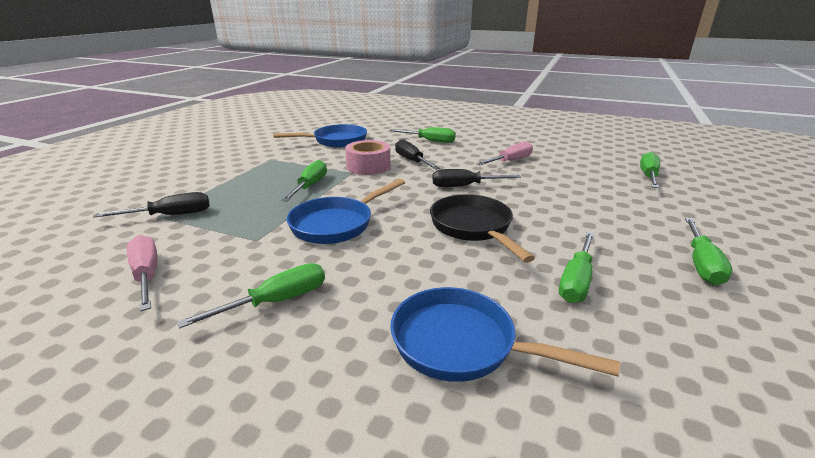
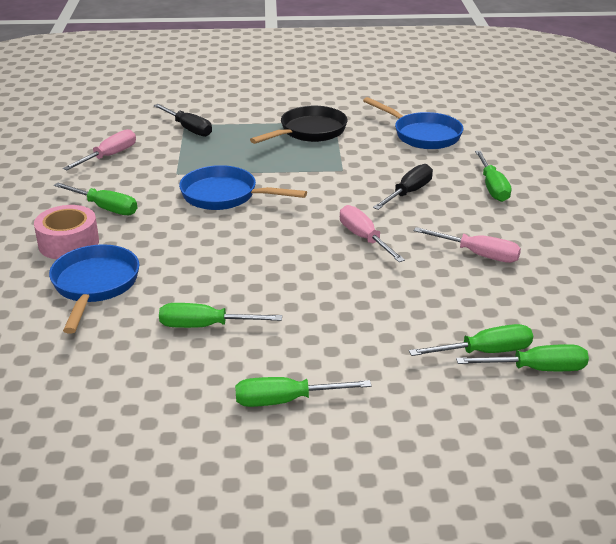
camera: 65 degrees right, 5 degrees up
green screwdriver [281,160,327,201] -> green screwdriver moved to [409,324,533,356]
pink tape [345,140,391,175] -> pink tape moved to [34,205,99,259]
black pan [430,194,535,263] -> black pan moved to [250,106,348,144]
black screwdriver [432,169,521,187] -> pink screwdriver [340,205,405,262]

